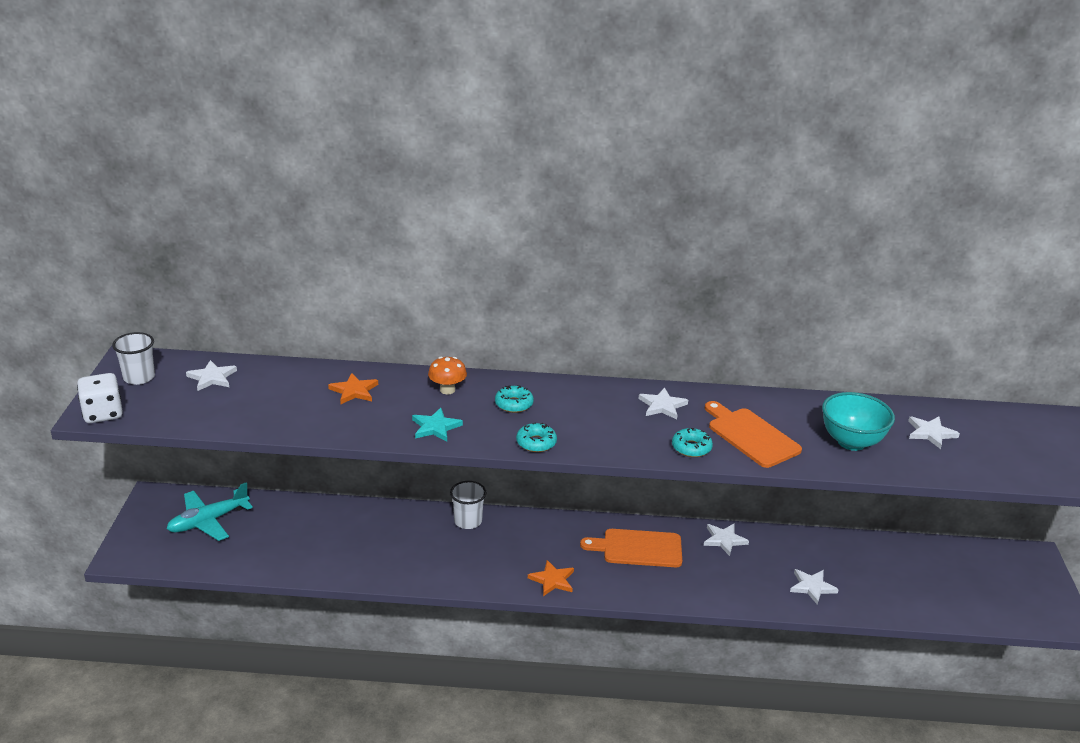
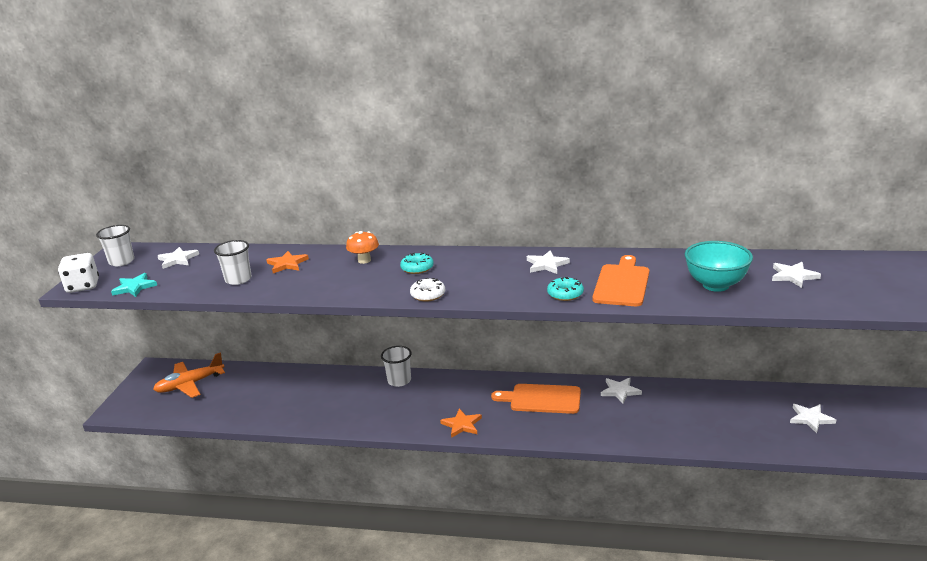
camera: 10 degrees right, 5 degrees down
turquoise plane [167,482,253,541] -> orange plane [153,352,225,398]
turquoise star [412,408,463,442] -> turquoise star moved to [111,273,157,297]
turquoise donut [516,422,557,452] -> white donut [410,278,445,302]
orange cutting board [705,401,802,468] -> orange cutting board turned 45 degrees clockwise [592,255,649,306]
white star [790,569,839,605] -> white star moved to [790,404,836,433]
none -> white cup [214,240,252,285]

